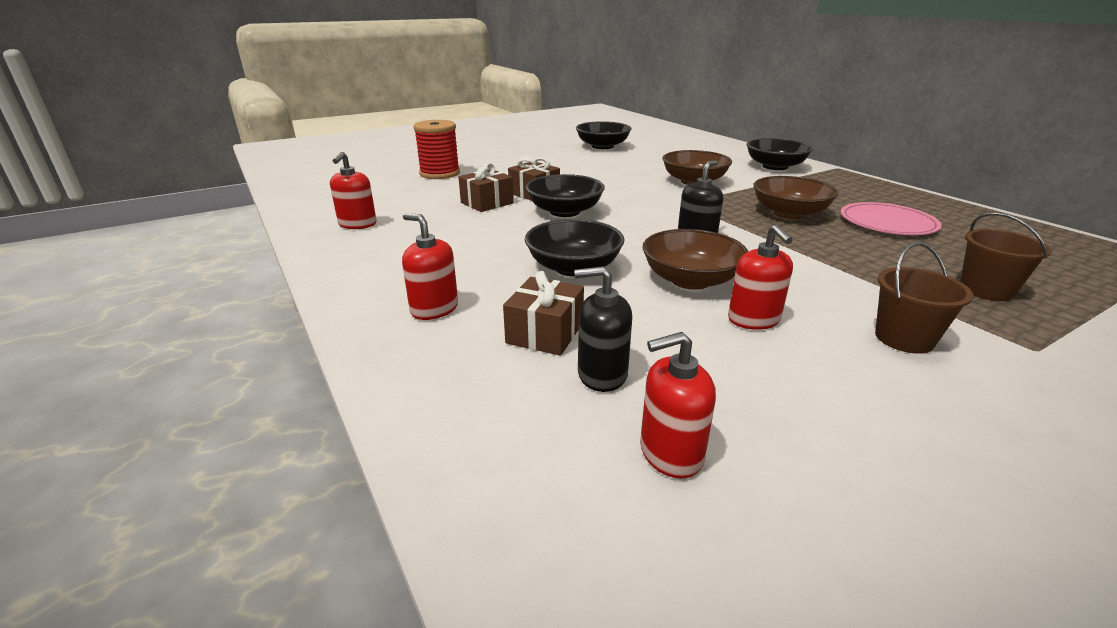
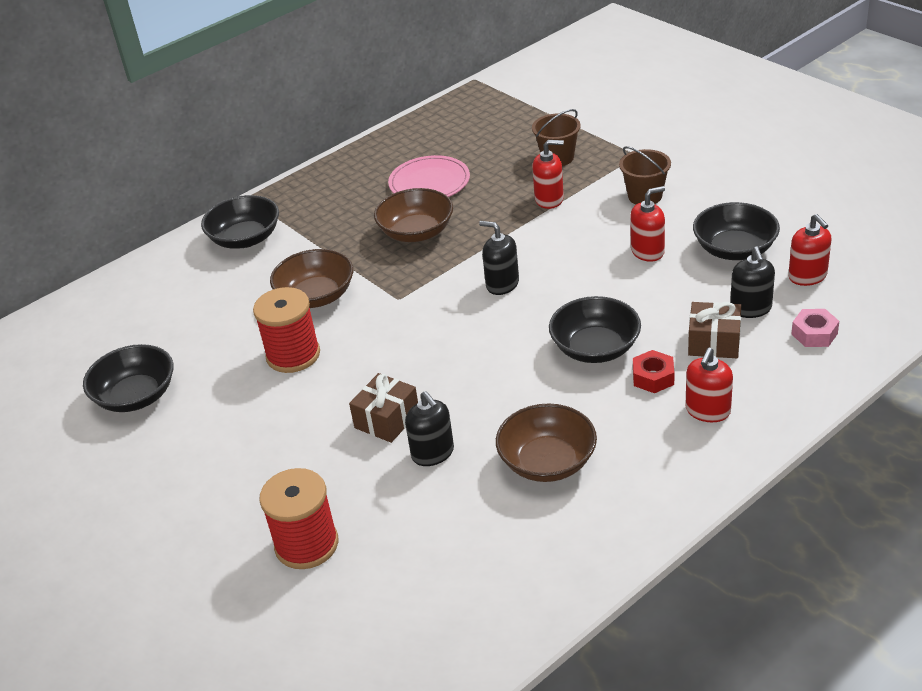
camera: 95 degrees left, 10 degrees up
red soap dispenser [330,152,376,229] -> red soap dispenser moved to [532,140,564,209]
brown gift [458,163,514,212] -> black soap dispenser [405,391,454,466]
black bowl [526,174,605,217] -> black bowl moved to [693,202,780,260]
brown bowl [642,229,748,290] -> brown bowl moved to [496,403,597,482]
none -> red spool [253,287,320,373]
none -> red nut [633,350,675,393]
none -> pink nut [792,309,839,347]

